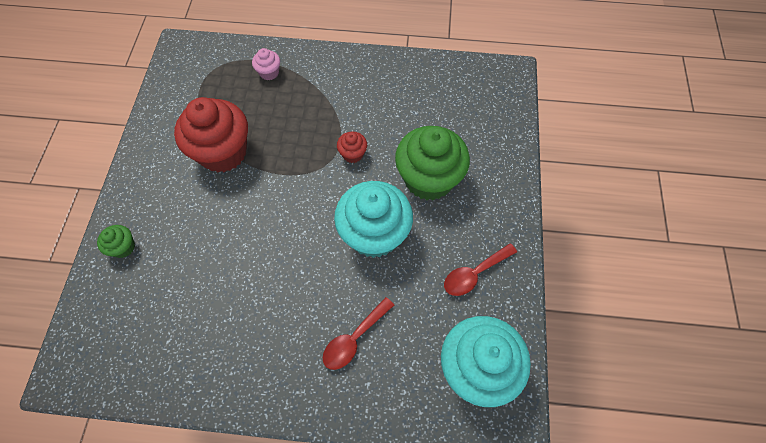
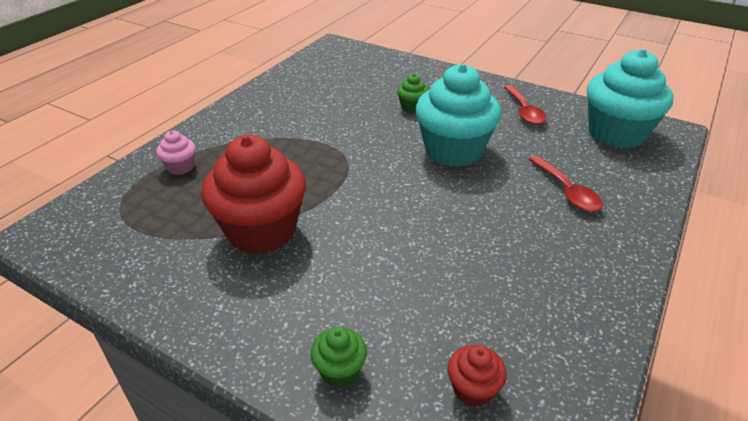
camera: 65 degrees left, 25 degrees down
red cupcake [337,132,367,163] -> red cupcake moved to [448,345,507,407]
green cupcake [395,126,470,200] -> green cupcake [397,74,429,113], size x0.44

